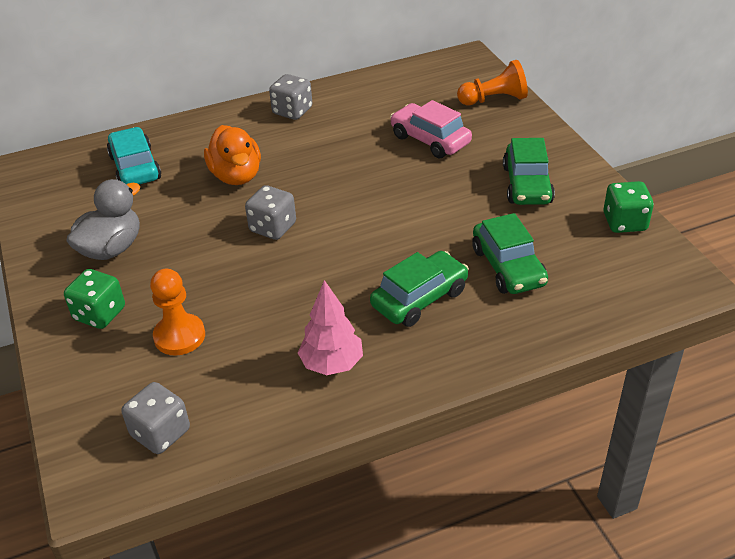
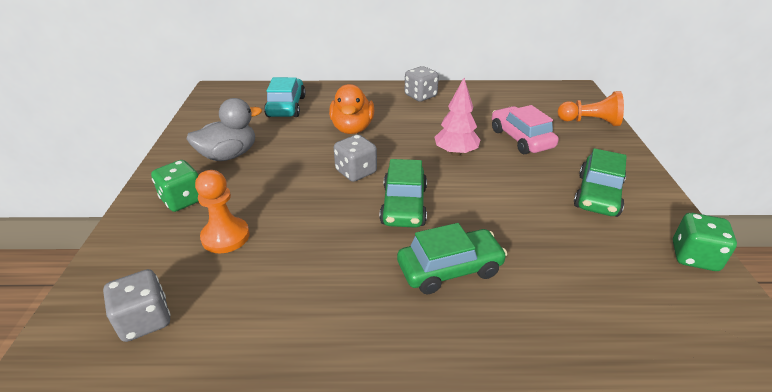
camera: 20 degrees right, 5 degrees down
pink tree [298,280,363,375] -> pink tree moved to [434,78,480,156]
green car [472,213,548,294] -> green car moved to [379,159,427,228]

